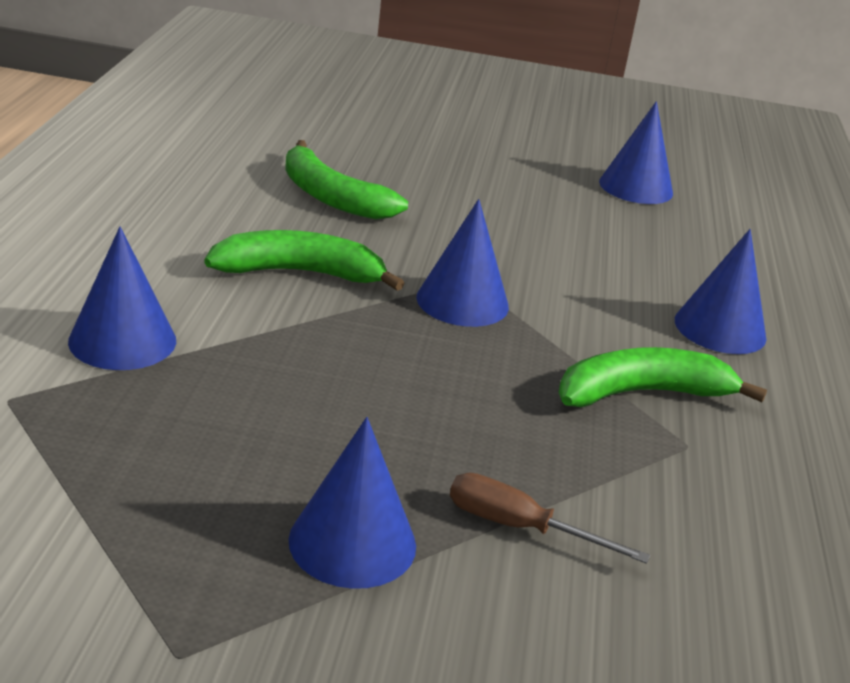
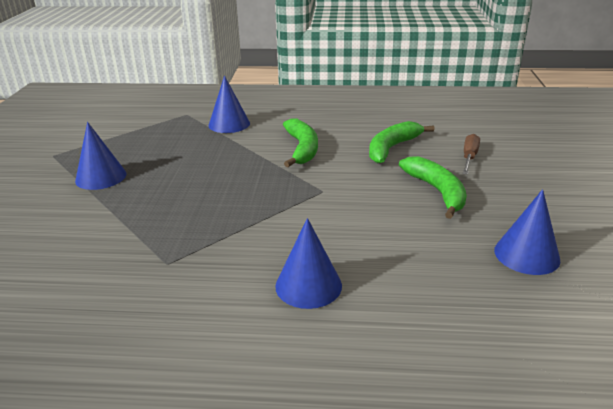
camera: 90 degrees right, 0 degrees up
blue cone [416,199,509,327] -> none
brown screwdriver [450,473,650,564] -> brown screwdriver moved to [463,134,480,174]
green banana [558,347,767,407] -> green banana moved to [399,156,467,219]

